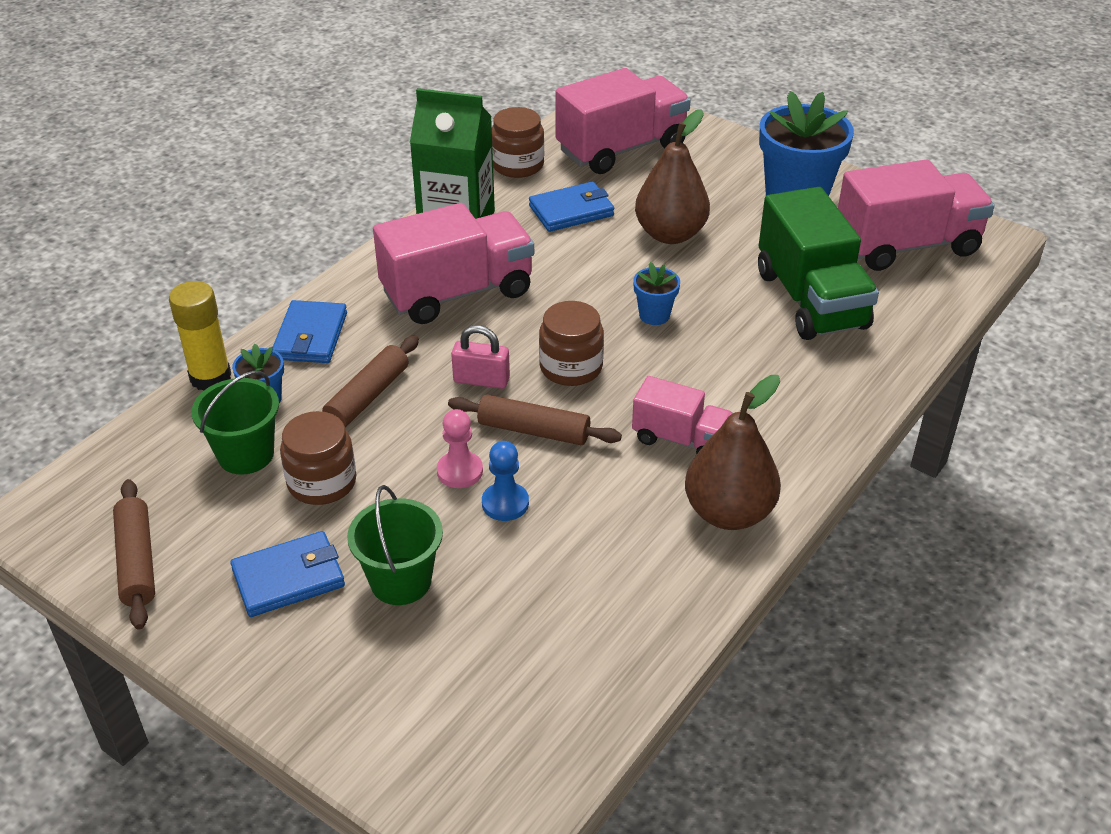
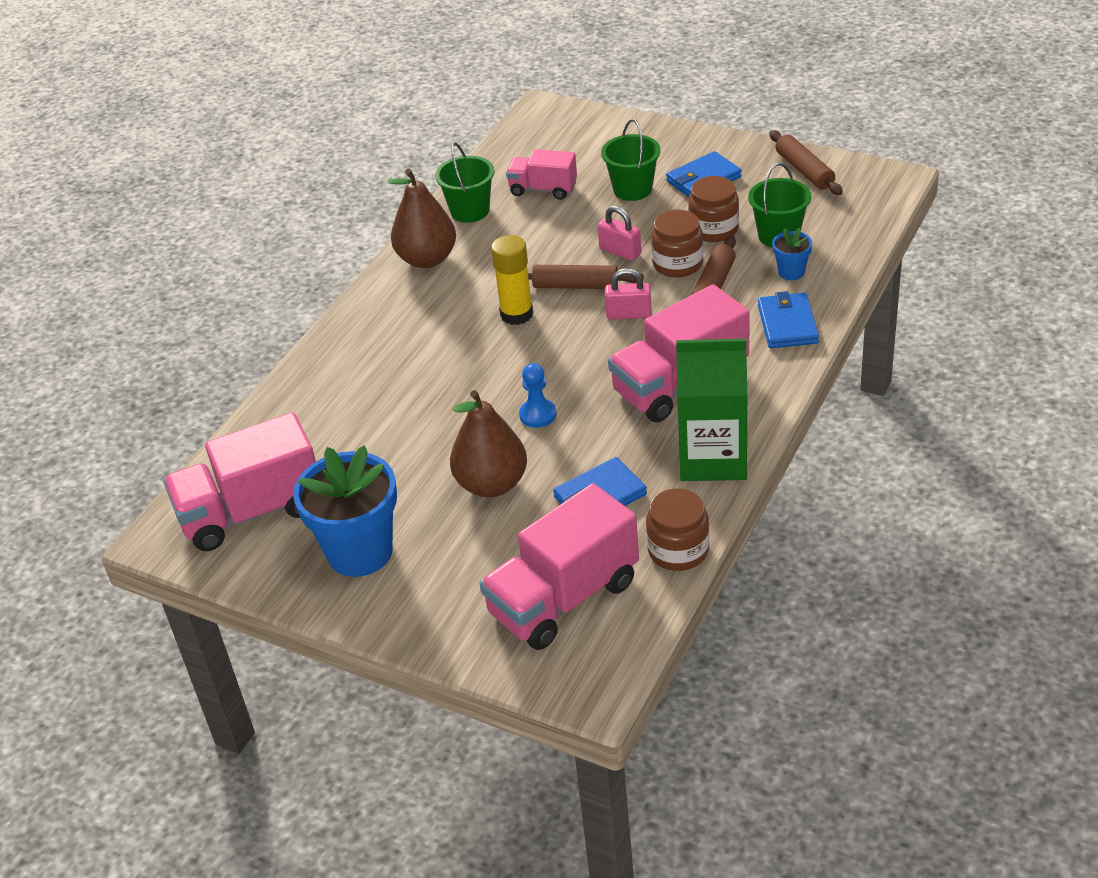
camera: 175 degrees right, 0 degrees up
yellow glue stick [169,281,231,390] -> yellow glue stick moved to [491,235,533,325]
pink pawn [437,409,483,488] -> pink padlock [598,206,641,261]
blue pawn [482,441,529,521] -> blue pawn moved to [519,363,557,428]
brown jar [539,301,604,386] -> brown jar moved to [651,209,703,277]
pink truck [632,376,733,455] -> pink truck moved to [506,149,577,200]
blue flower pot [633,262,680,325] -> none
green truck [758,187,879,340] -> none
none -> green bucket [435,142,495,223]

